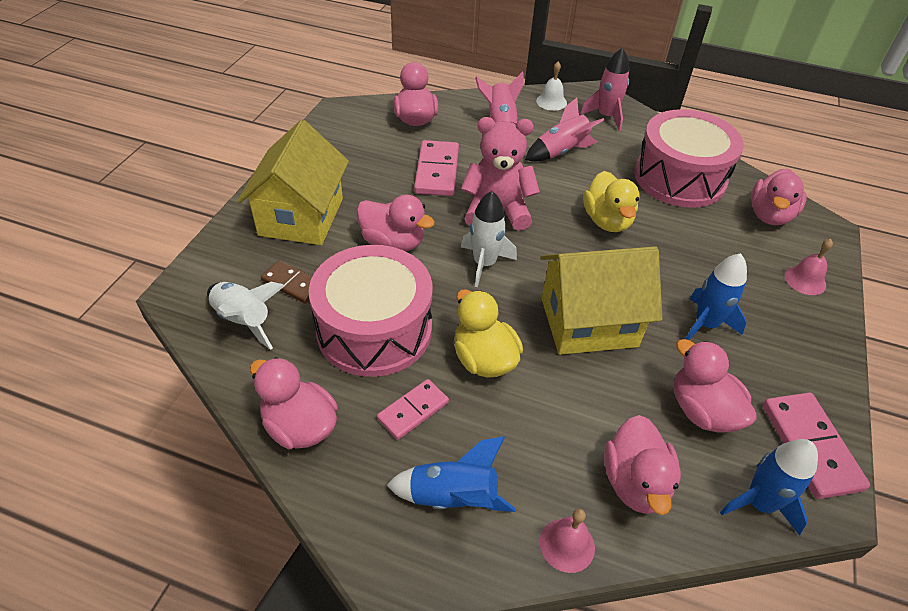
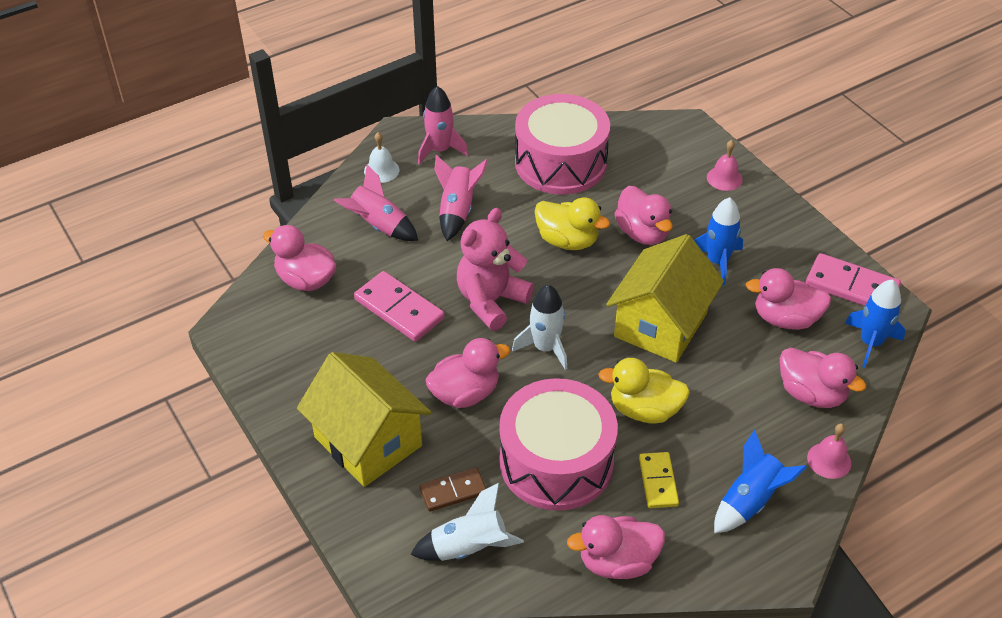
camera: 50 degrees left, 0 degrees up
pink domino [377,379,449,440] -> yellow domino [639,452,679,508]
pink duck [751,169,807,225] -> pink duck moved to [614,186,673,245]

